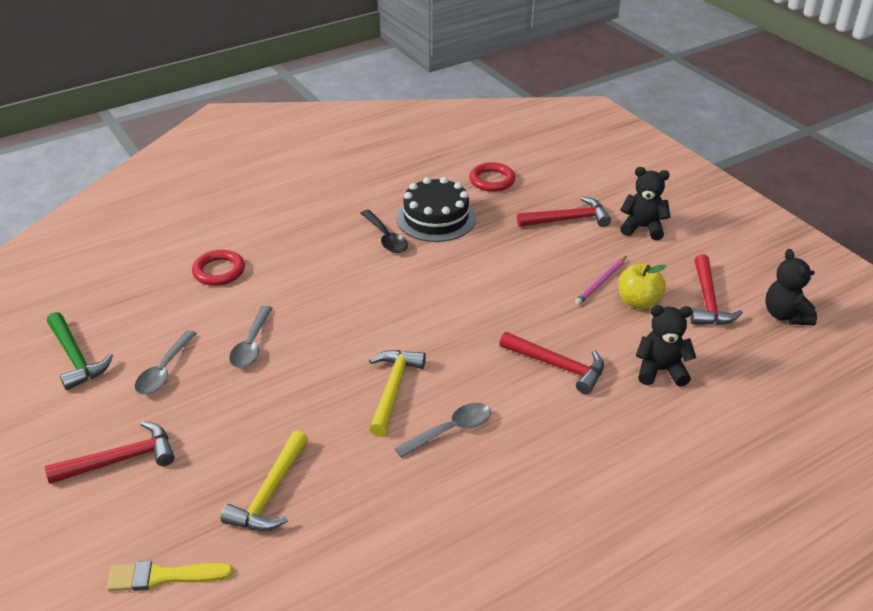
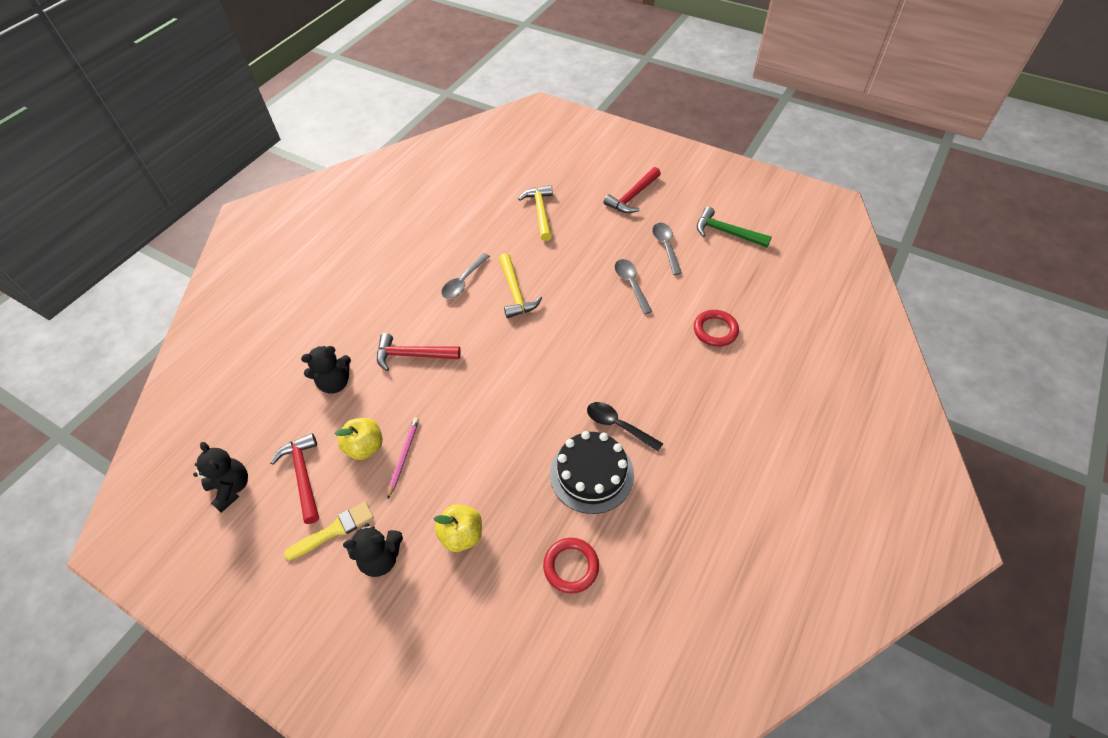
camera: 155 degrees right, 15 degrees up
yellow brush [107,561,233,591] -> yellow brush moved to [284,502,374,560]
red hammer [517,197,611,227] -> yellow apple [434,504,482,552]

